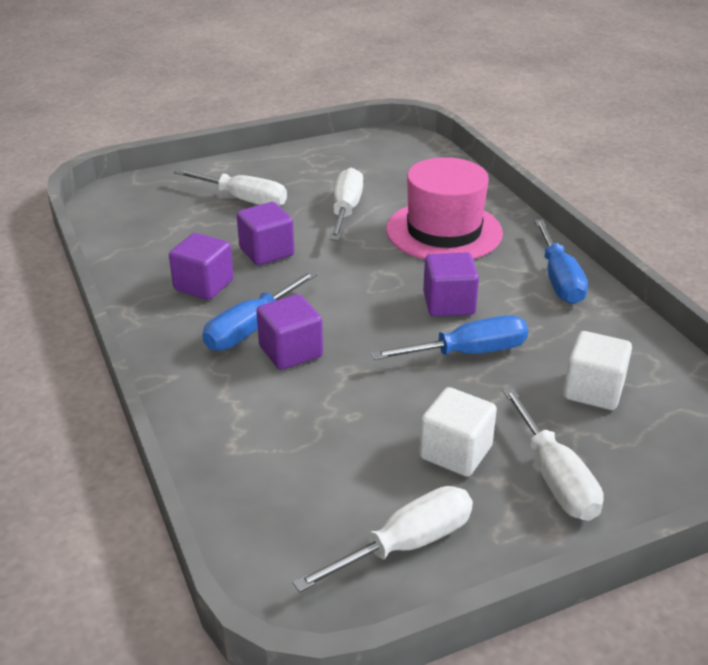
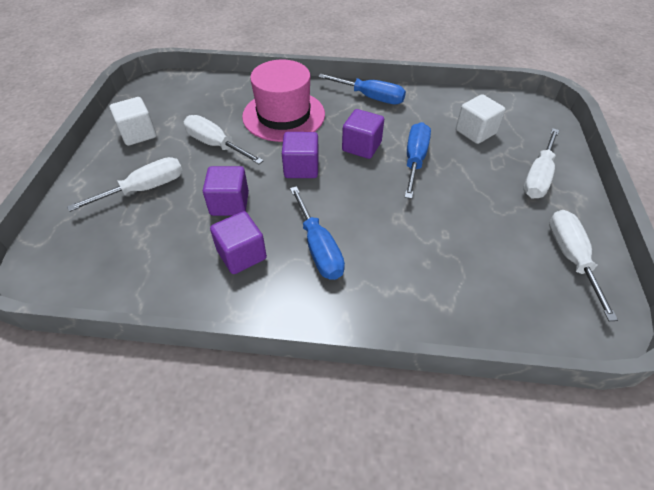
camera: 60 degrees left, 15 degrees up
purple cube [256,294,323,370] -> purple cube moved to [282,132,319,178]
white cube [419,387,497,477] -> white cube moved to [110,97,156,146]
white screwdriver [502,387,604,521] -> white screwdriver turned 105 degrees clockwise [523,128,559,199]

